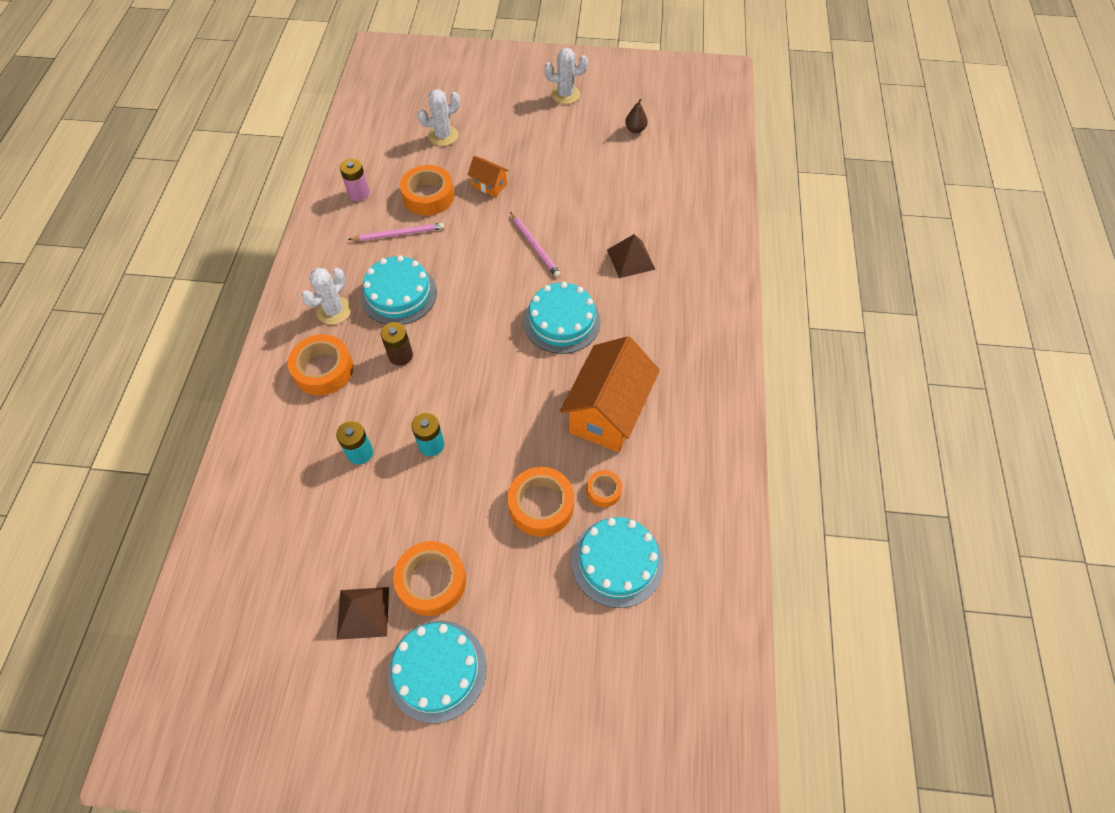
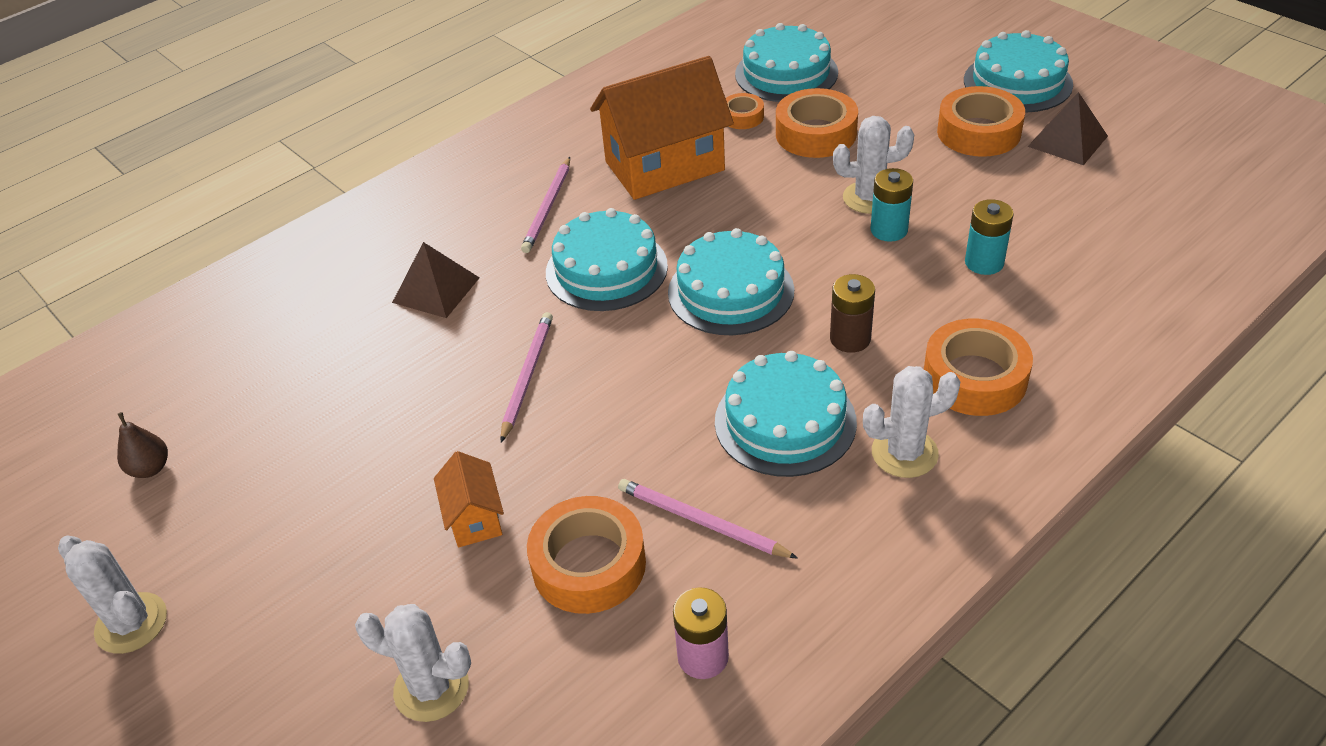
camera: 135 degrees left, 15 degrees down
none -> pink pencil [521,157,570,253]
none -> turquoise cake [668,228,794,335]
none -> white cactus [833,116,914,214]

